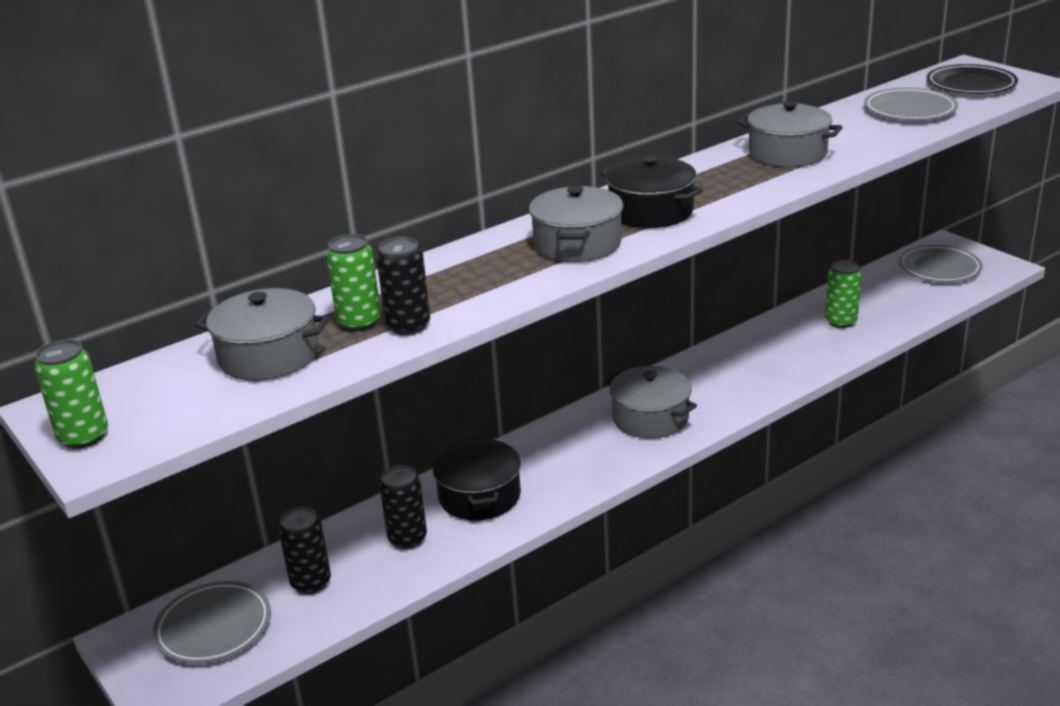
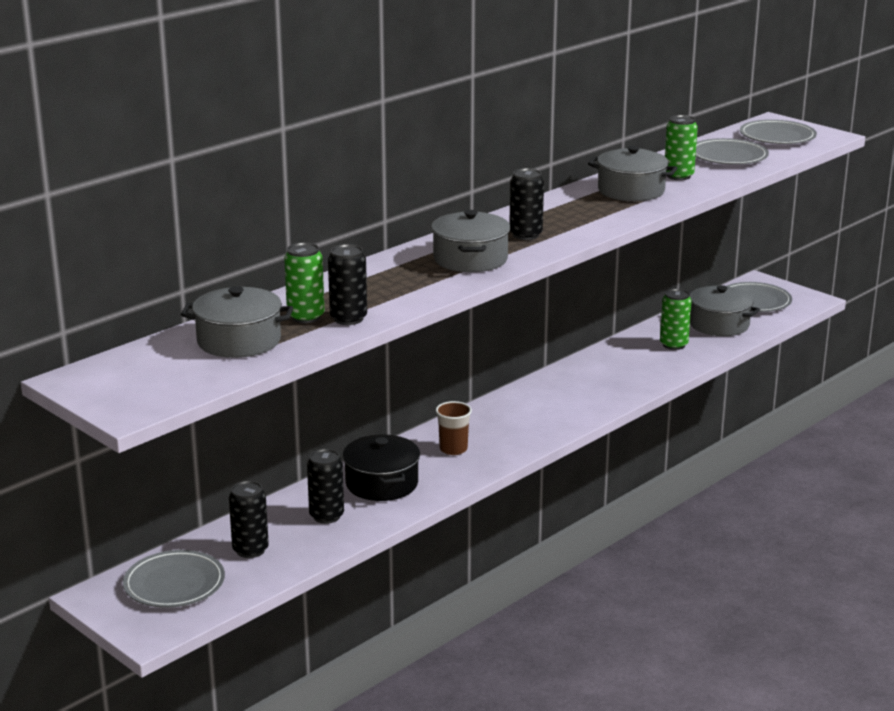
camera: 10 degrees left, 5 degrees down
green can [34,339,108,449] -> green can moved to [665,115,698,180]
black pot [600,155,703,228] -> black can [509,168,544,240]
grey pot [605,366,697,439] -> grey pot moved to [689,285,760,336]
black plate [926,64,1018,94] -> grey plate [740,120,817,144]
none -> brown cup [436,401,472,455]

